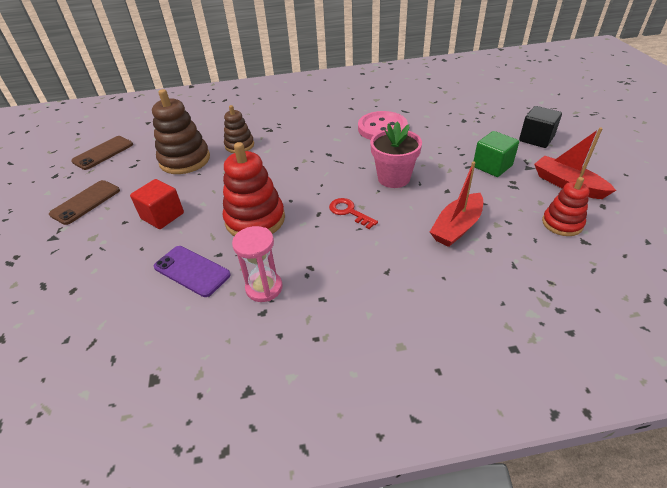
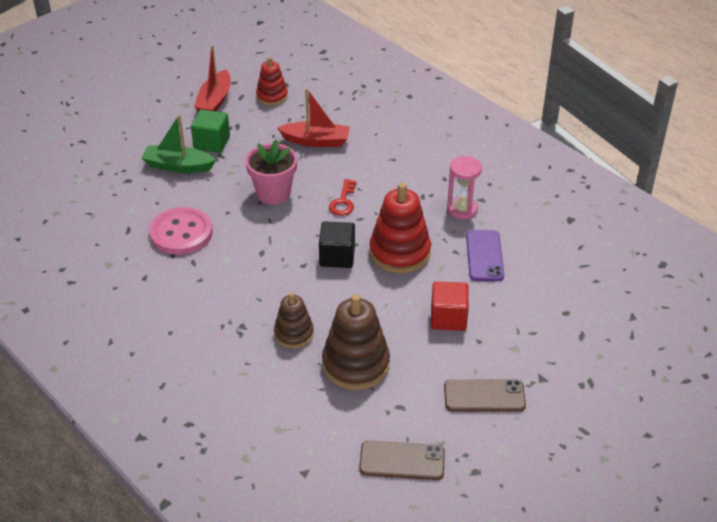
camera: 125 degrees left, 0 degrees up
black cube [519,106,562,148] -> black cube moved to [319,221,355,268]
none -> green boat [142,114,216,173]

